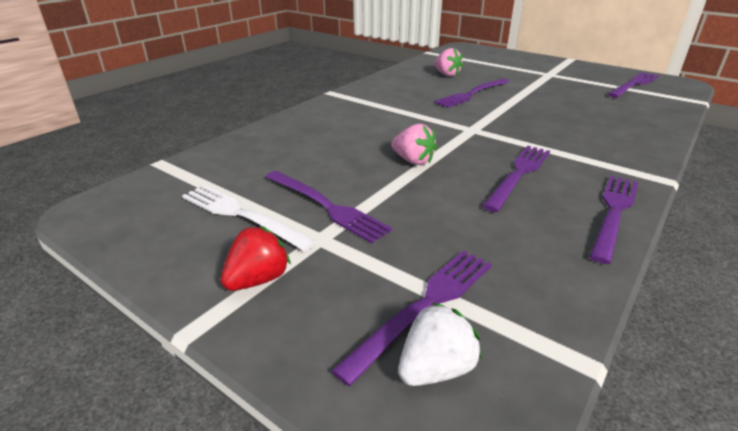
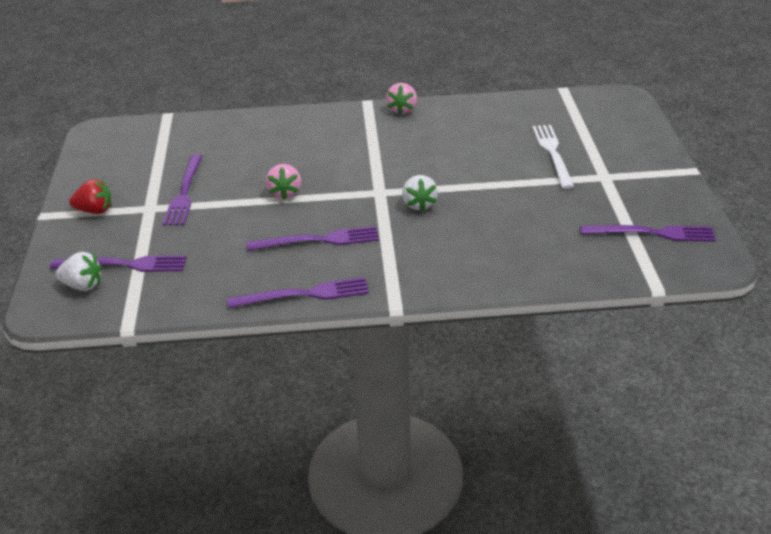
camera: 50 degrees right, 5 degrees up
white fork [182,185,317,251] -> white fork moved to [532,125,574,189]
pink strawberry [434,48,463,76] -> pink strawberry moved to [386,83,417,115]
purple fork [434,79,509,108] -> none
none -> white strawberry [402,175,438,212]

